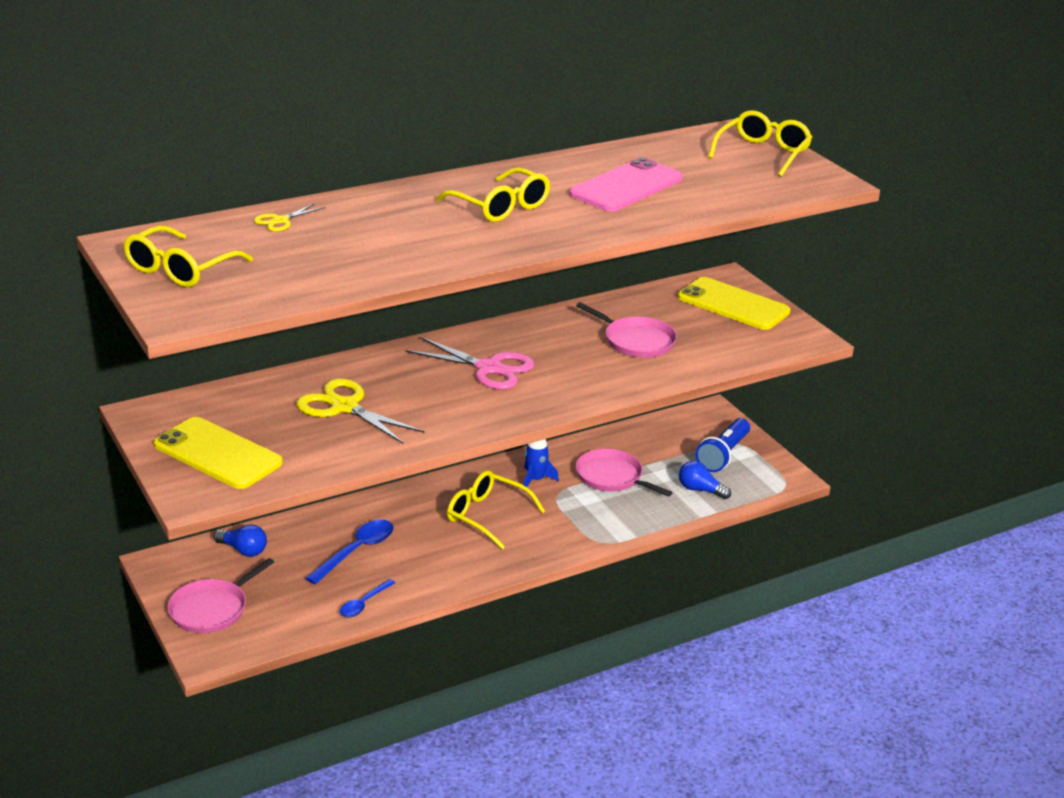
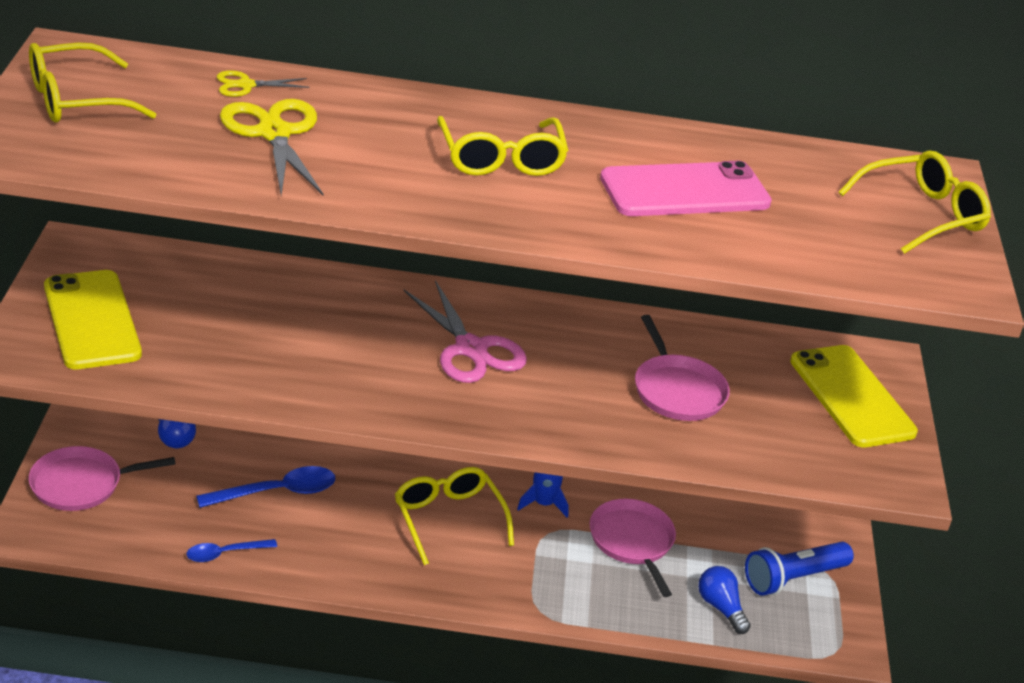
camera: 30 degrees right, 5 degrees up
yellow scissors [296,378,425,444] -> yellow scissors moved to [220,99,323,196]

